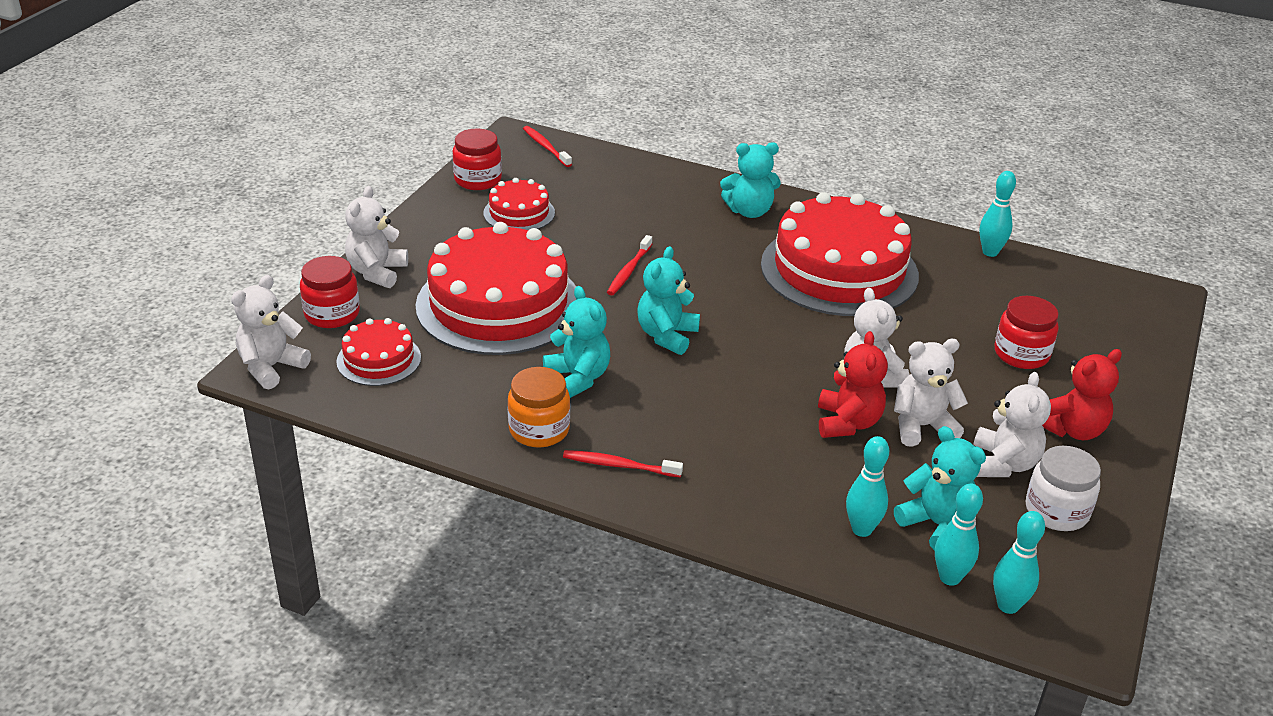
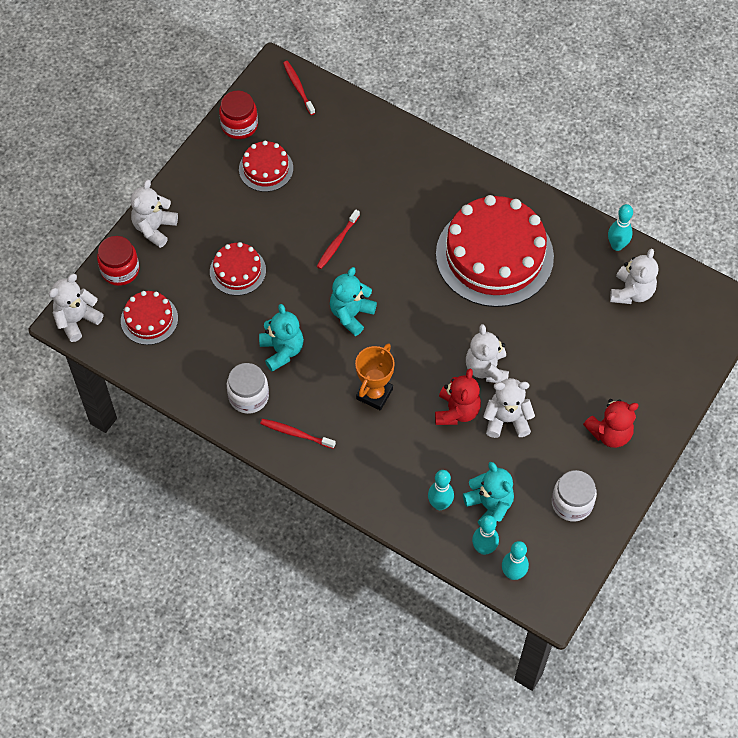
camera: 10 degrees right, 25 degrees up
red cake [415,222,577,355] -> red cake [210,242,266,296], size x0.48
orange jar [508,367,570,447] -> white jar [227,363,269,414]
turquoise teddy bear [720,142,781,218] -> none
white teddy bear [973,372,1051,477] -> white teddy bear moved to [610,249,658,304]
red jar [995,296,1059,369] -> none
none -> orange trophy [355,343,395,410]

